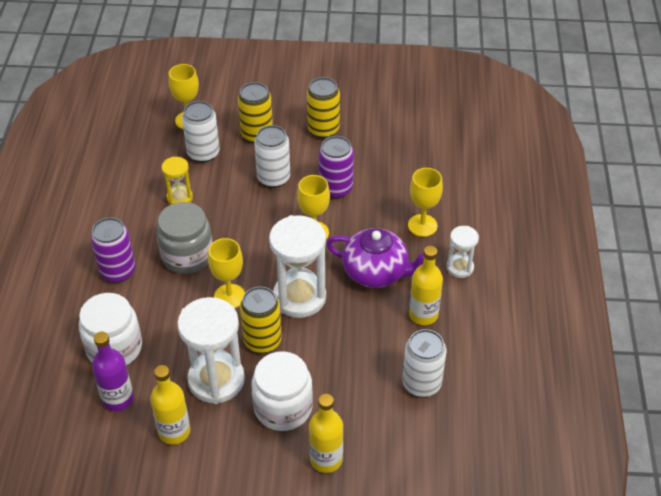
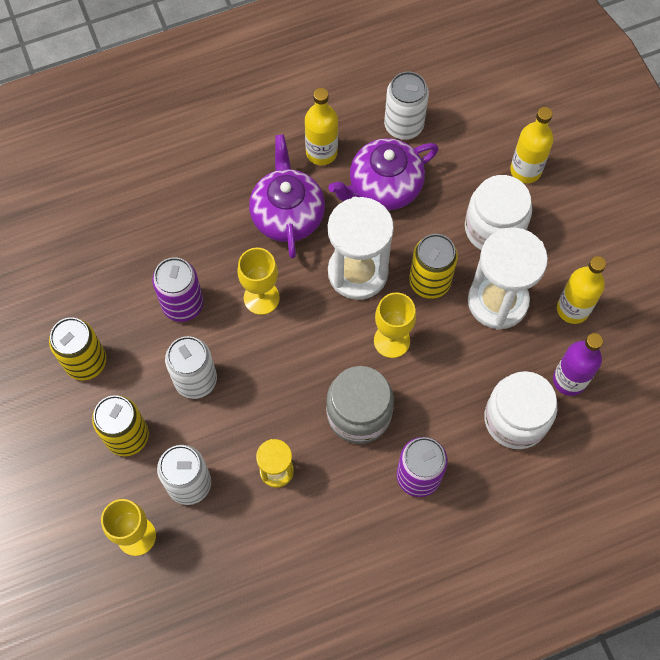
camera: 115 degrees left, 20 degrees up
yellow goblet [408,168,443,237] -> none
white hourglass [446,226,479,278] -> none
none -> purple teapot [328,138,439,210]

